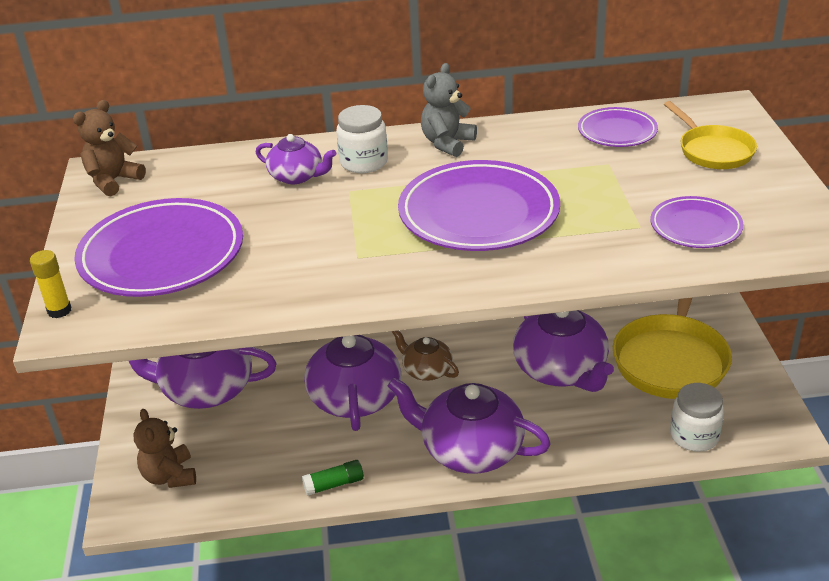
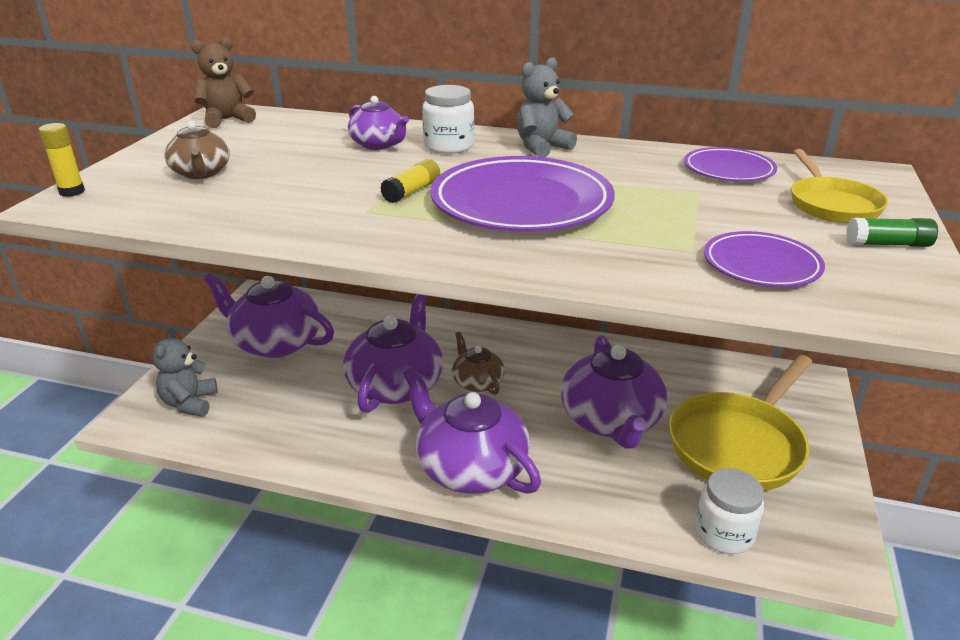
camera: 20 degrees right, 5 degrees down
purple plate [74,198,243,297] -> brown teapot [164,121,230,179]
brown teddy bear [134,409,196,488] -> grey teddy bear [152,328,218,417]
green glue stick [302,460,364,496] -> green glue stick moved to [846,218,938,247]
none -> yellow glue stick [380,159,440,203]

